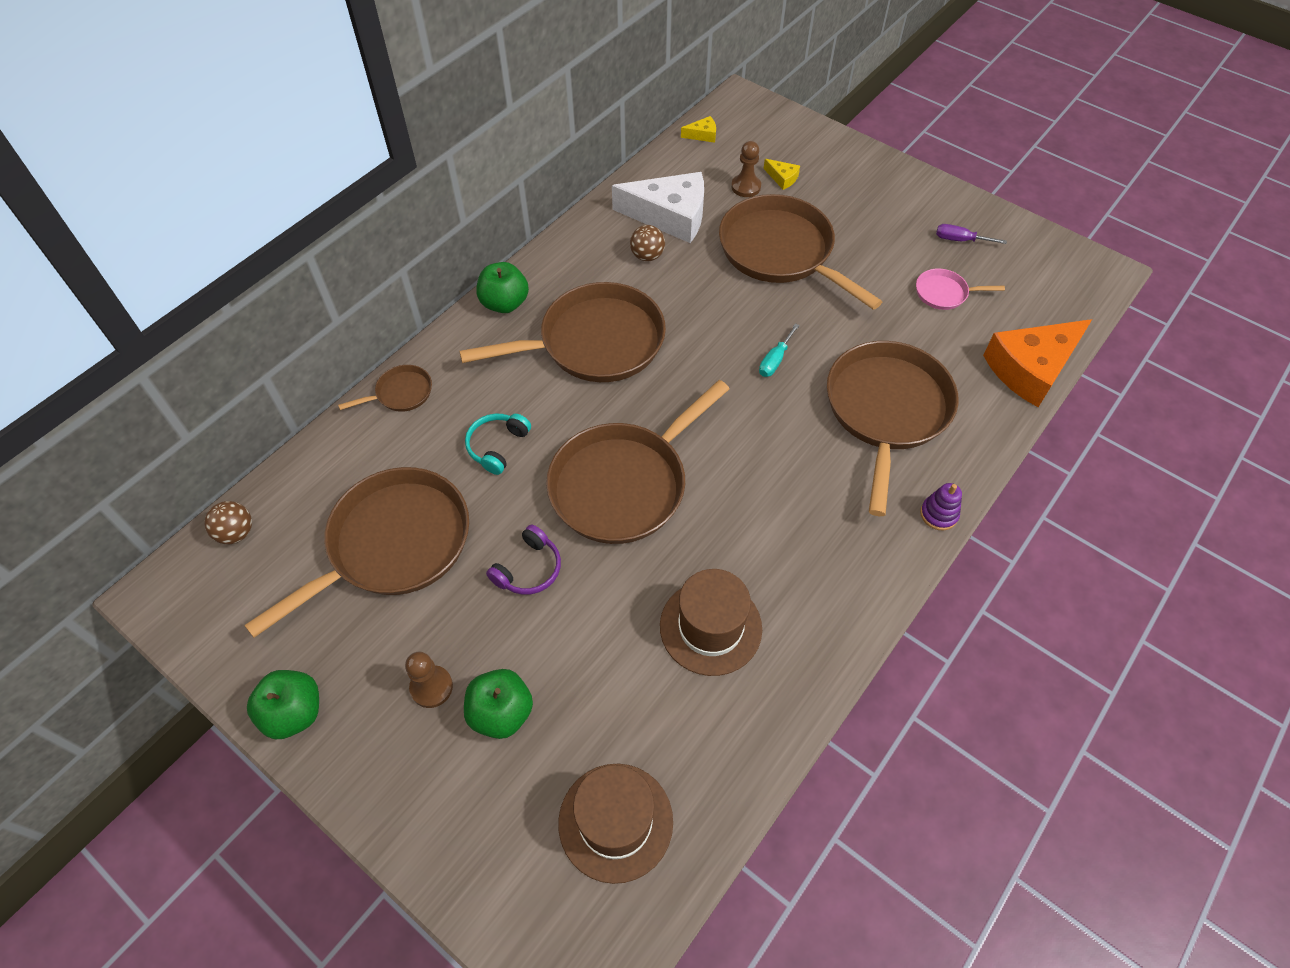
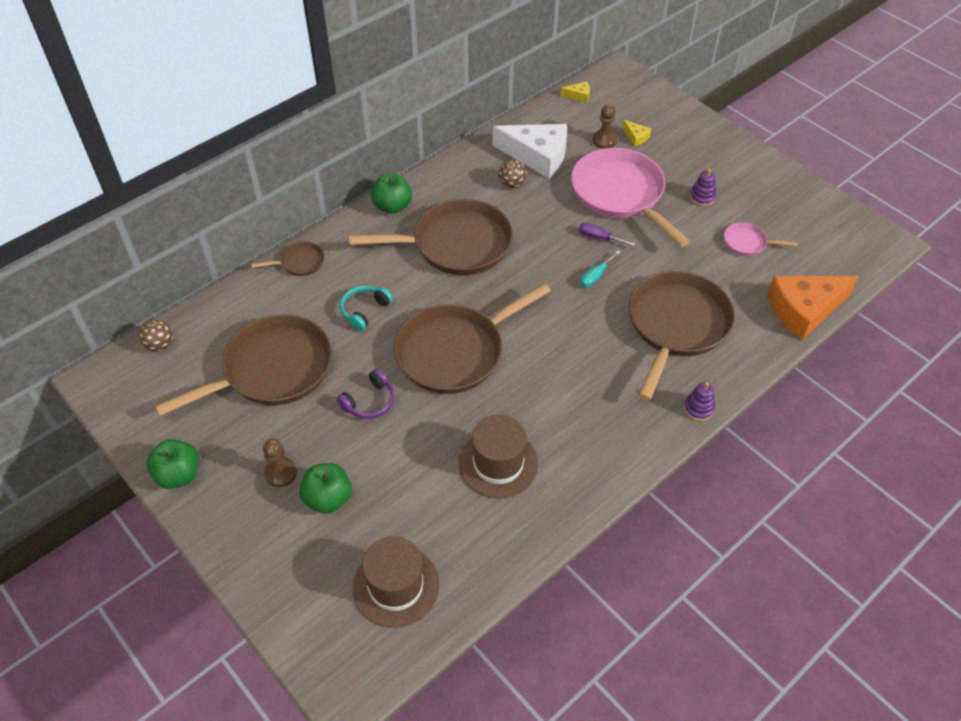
camera: 10 degrees right, 5 degrees down
brown pan [719,194,883,310] -> pink pan [571,148,690,247]
purple screwdriver [936,224,1007,244] -> purple screwdriver moved to [579,223,636,246]
none -> purple stacking toy [690,169,716,206]

